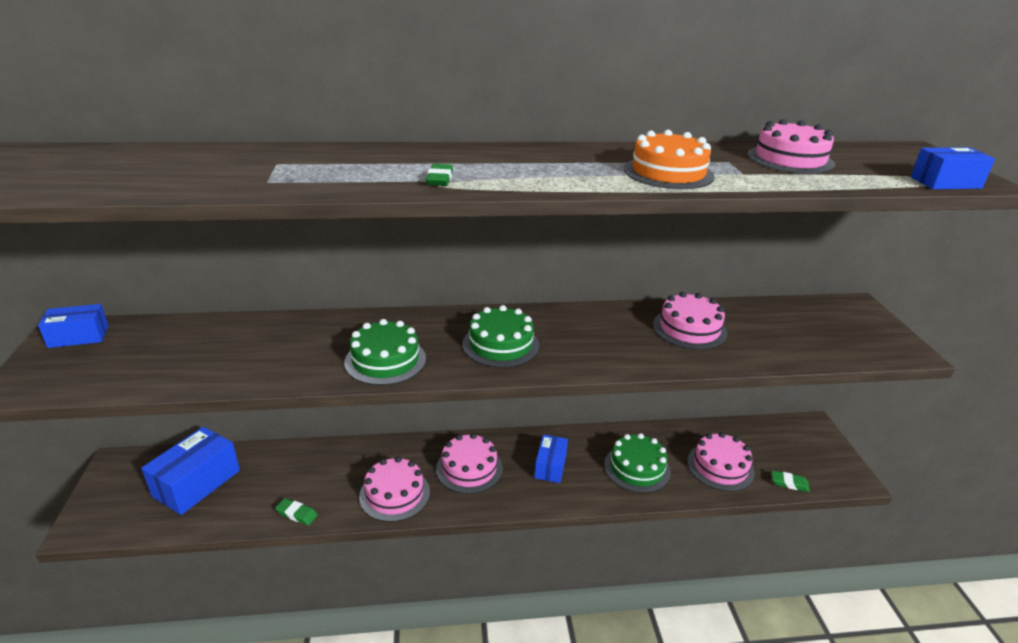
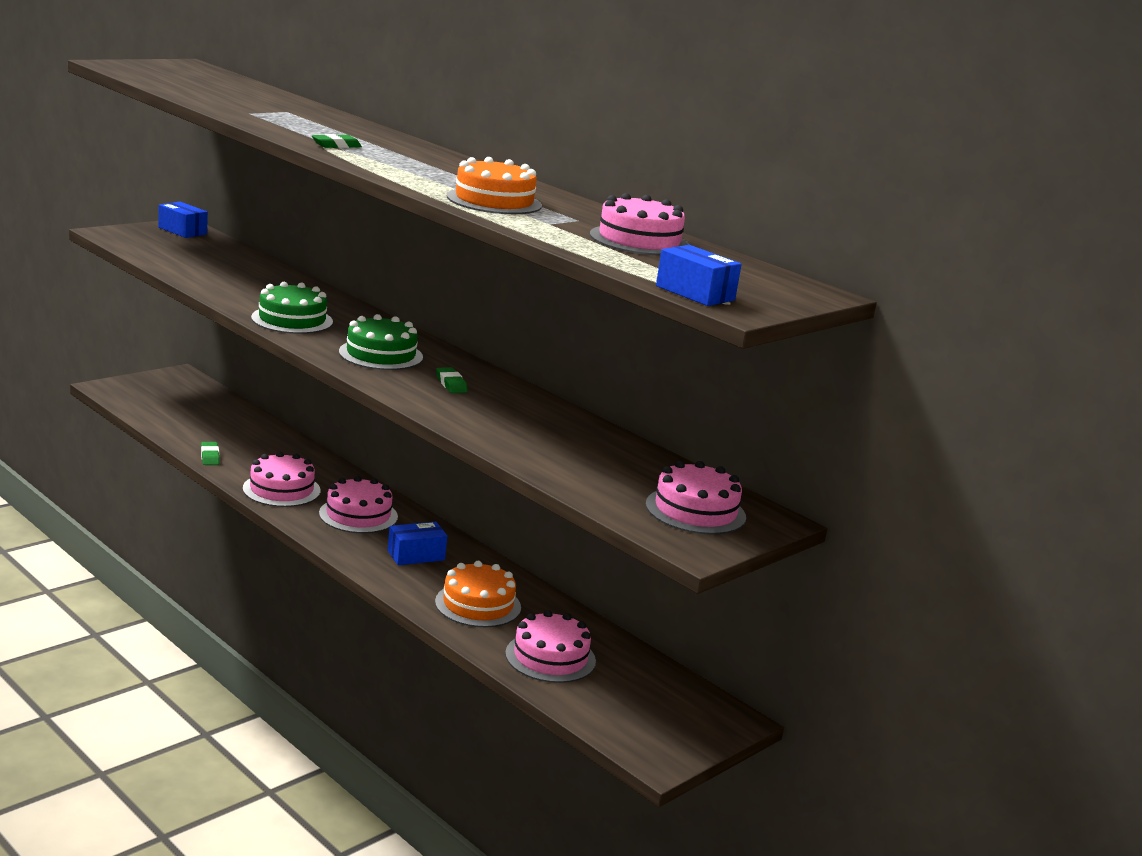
camera: 50 degrees right, 10 degrees down
blue box [141,427,240,515] -> none
green cake [604,433,671,493] -> orange cake [435,561,521,627]
pink cake [653,292,728,350] -> pink cake moved to [646,461,746,535]
green eraser [771,470,810,492] -> green eraser moved to [436,367,468,393]

